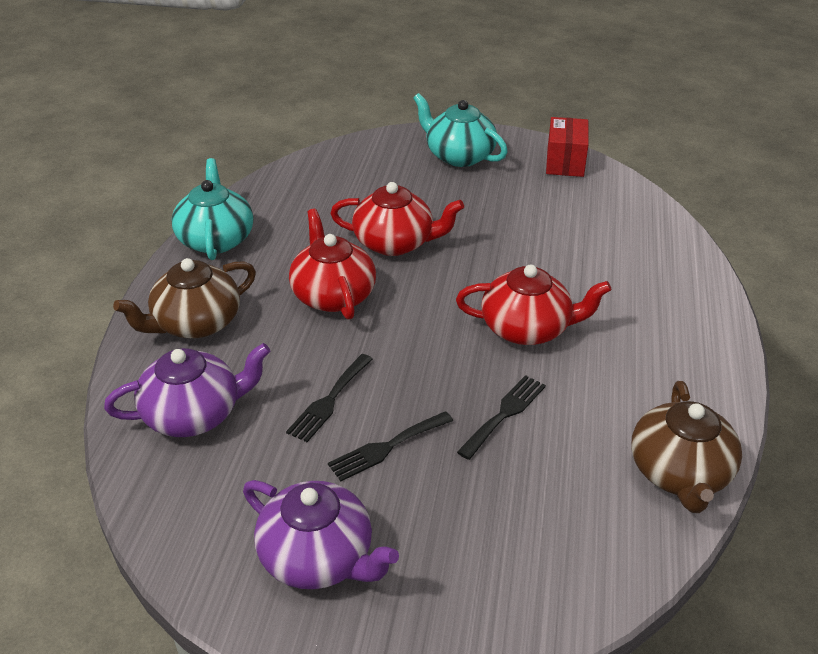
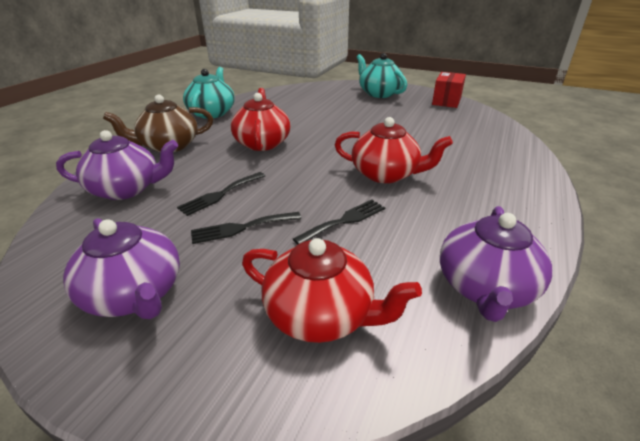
camera: 15 degrees right, 5 degrees down
red teapot [330,182,464,256] -> red teapot moved to [242,238,422,343]
brown teapot [631,381,742,513] -> purple teapot [440,206,552,322]

